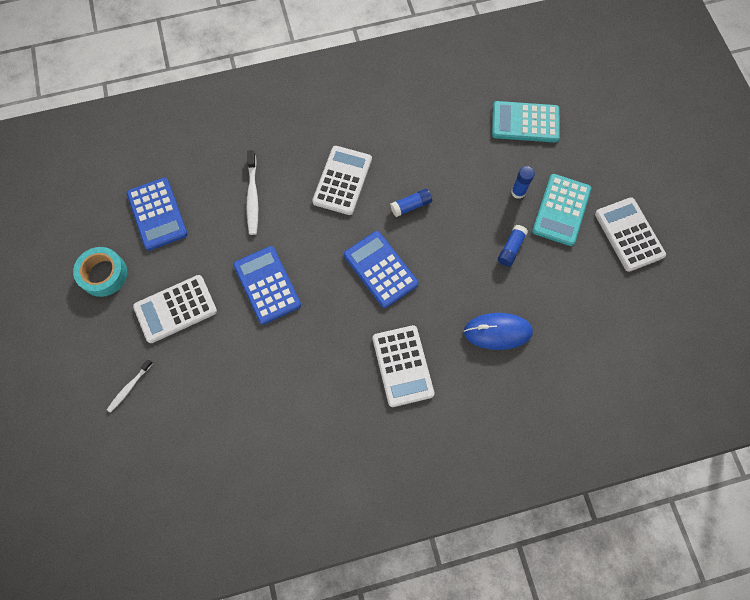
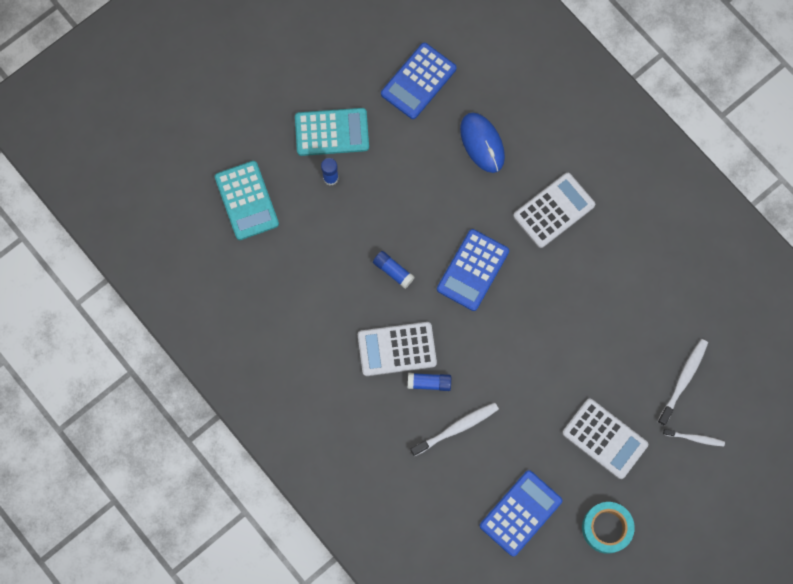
camera: 115 degrees left, 5 degrees up
blue calculator [233,246,301,325] -> blue calculator moved to [381,43,457,119]
blue glue stick [498,225,528,266] -> blue glue stick moved to [408,373,451,391]
white calculator [595,197,666,272] -> none
none -> white toothbrush [657,339,708,426]

